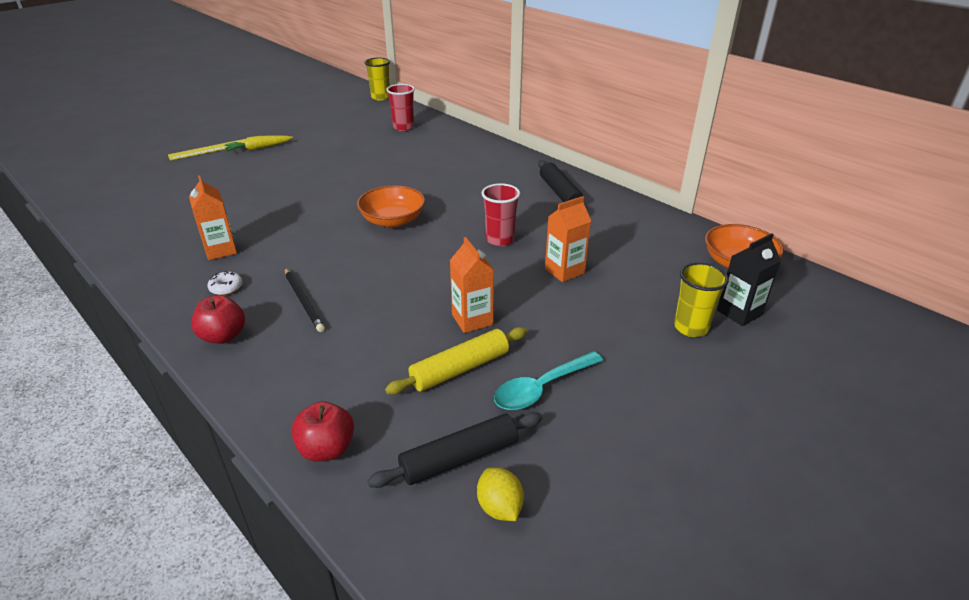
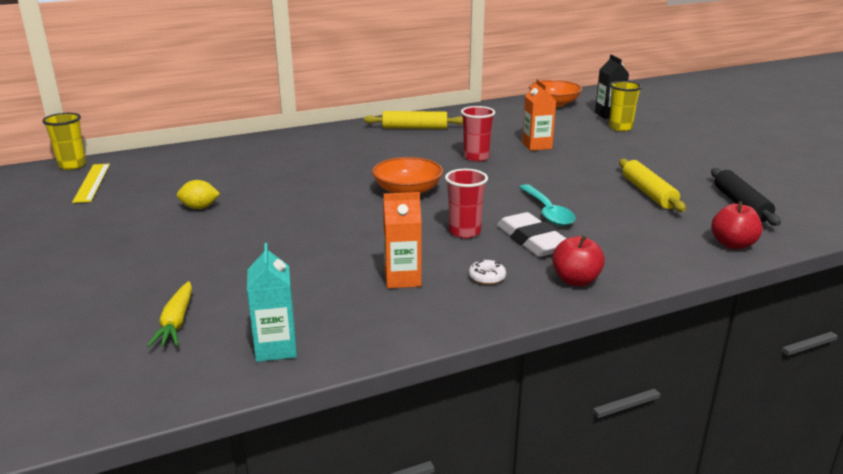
camera: 70 degrees left, 10 degrees down
yellow ruler [168,139,245,160] -> yellow ruler moved to [72,163,110,203]
yellow carrot [224,135,293,152] -> yellow carrot moved to [147,281,192,347]
black pencil [285,268,325,332] -> white eraser [497,212,567,257]
red cup [386,84,415,131] -> red cup moved to [445,169,488,238]
orange carton [450,237,494,333] -> none
yellow lemon [477,467,524,521] -> yellow lemon moved to [177,180,220,209]
turquoise spoon [494,351,603,410] -> turquoise spoon moved to [519,184,576,226]
black rolling pin [538,160,587,209] -> yellow rolling pin [364,111,463,129]
none -> turquoise carton [247,243,297,362]

